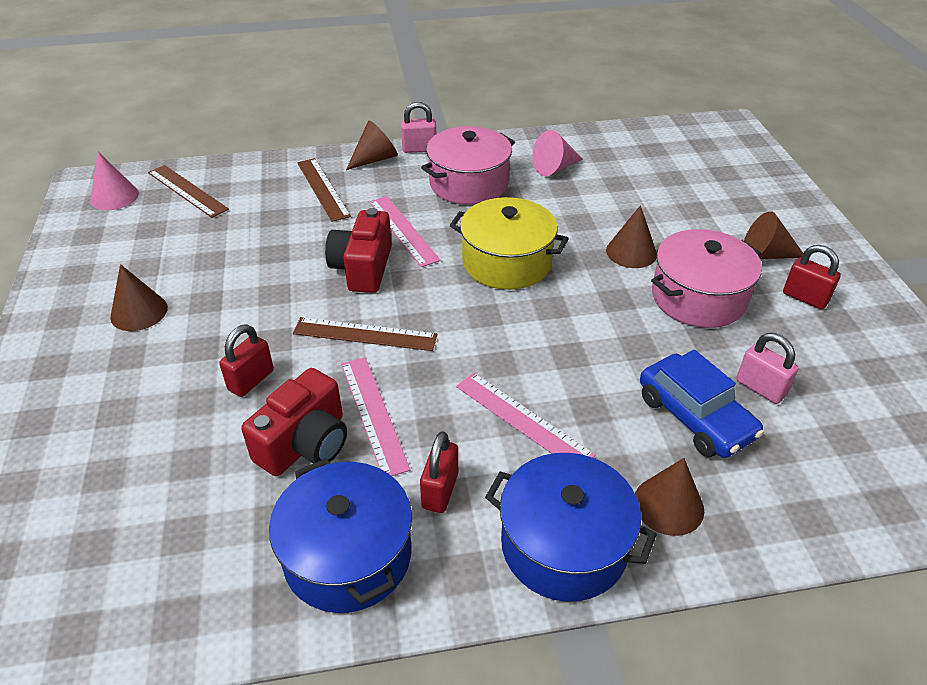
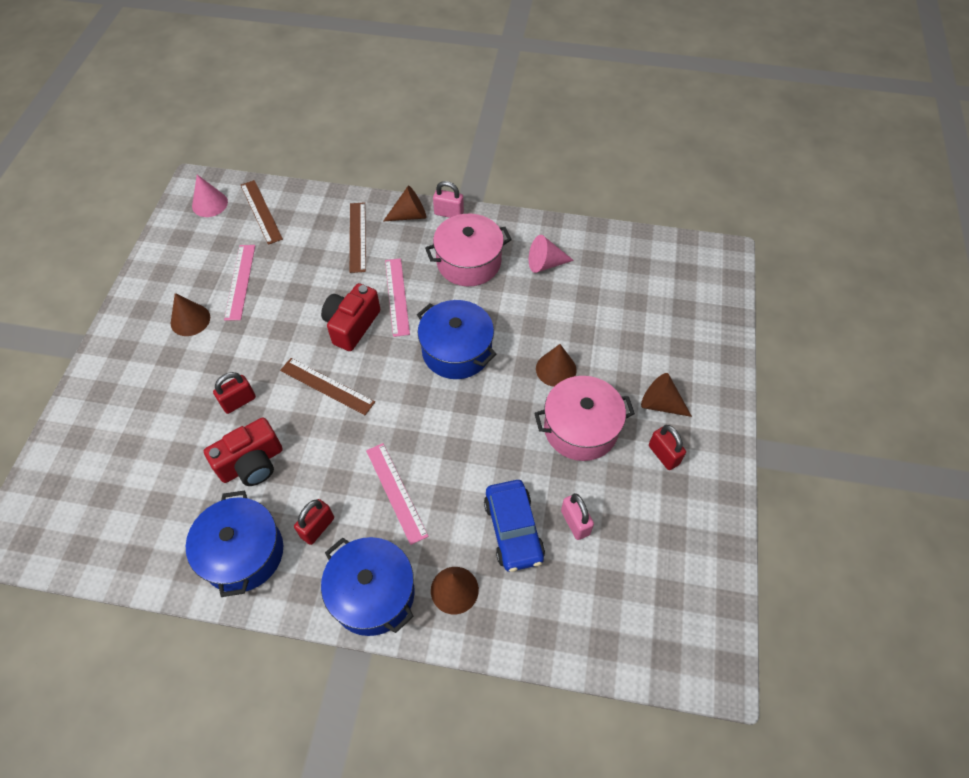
camera: 20 degrees right, 15 degrees up
pink ruler [341,357,411,476] -> pink ruler moved to [224,245,255,320]
yellow pot [450,197,569,290] -> blue pot [417,300,497,379]

